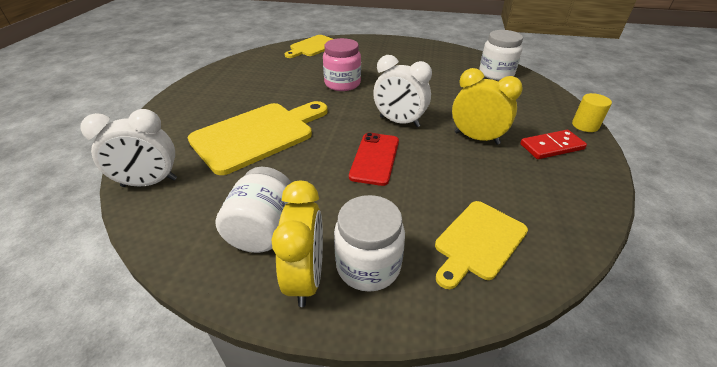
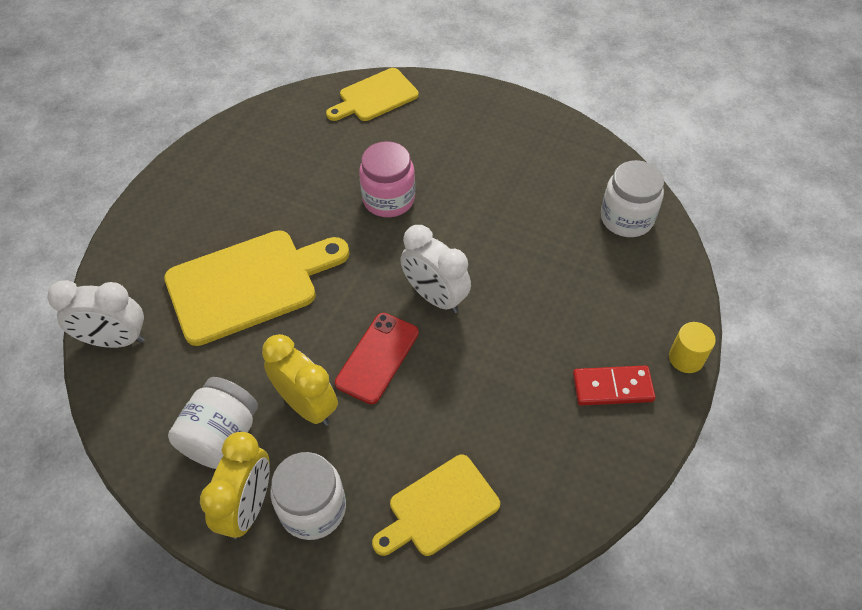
camera: 15 degrees right, 15 degrees up
yellow clock [452,68,523,145] -> yellow clock moved to [262,334,338,426]

